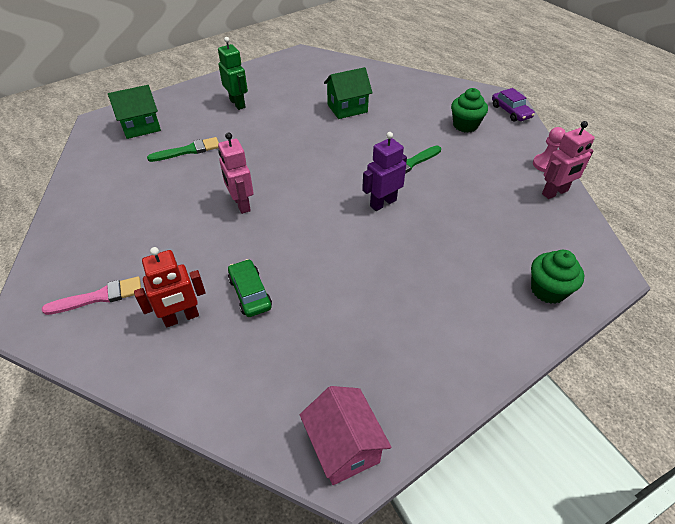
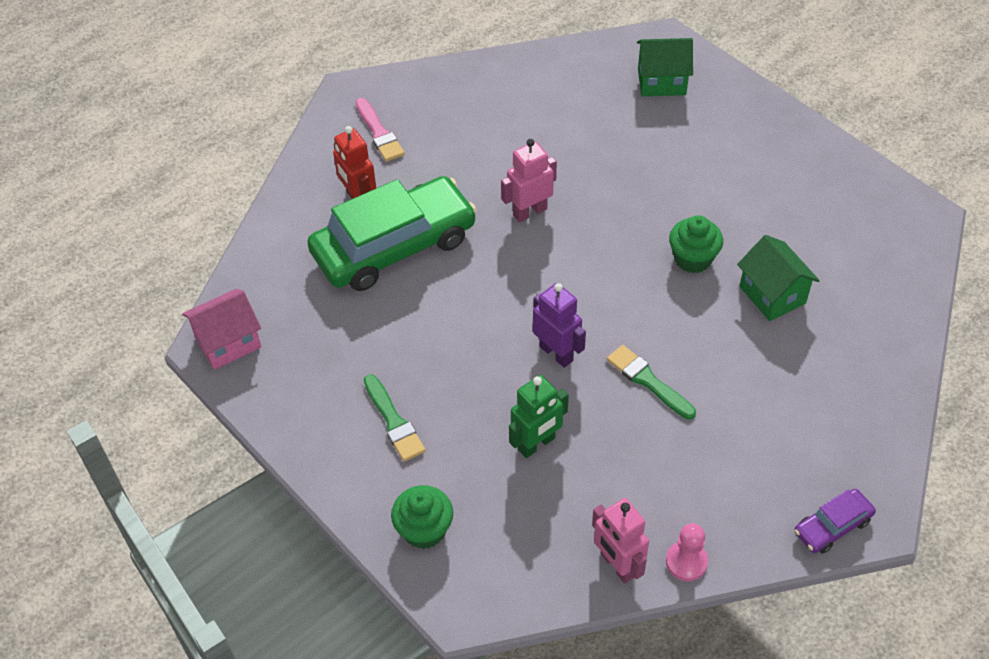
camera: 85 degrees right, 5 degrees up
green house [108,85,161,139] -> green house turned 60 degrees counterclockwise [637,38,693,96]
green brush [147,137,219,162] -> green brush moved to [364,374,426,462]
green robot [218,37,248,110] -> green robot moved to [509,375,569,458]
green car [228,259,272,317] -> green car [307,176,477,291], size x2.30
green cupcake [451,88,488,133] -> green cupcake moved to [669,215,723,273]

